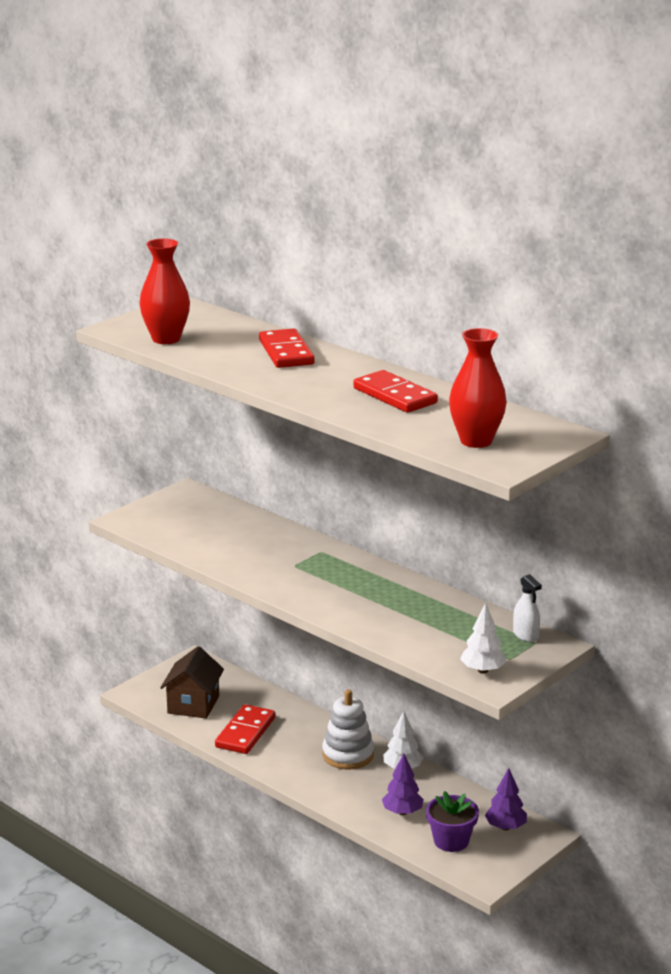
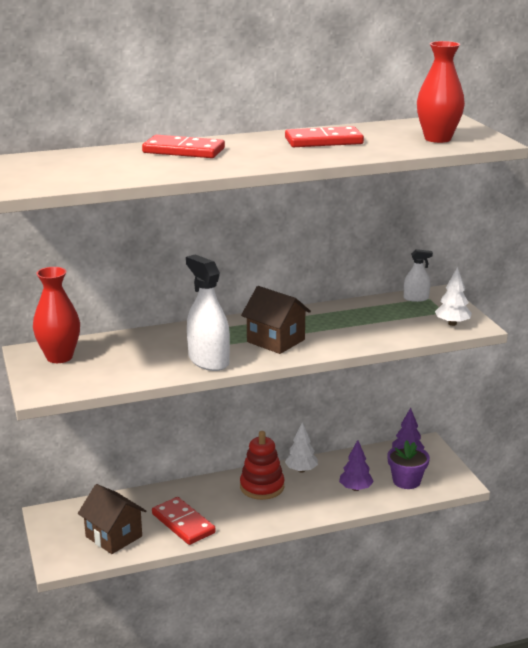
camera: 60 degrees left, 0 degrees up
red vase [139,239,190,344] -> red vase moved to [33,267,80,363]
white stacking toy [322,689,374,769] -> red stacking toy [240,431,285,500]
none -> white spray bottle [186,254,230,371]
none -> brown house [241,286,311,354]

